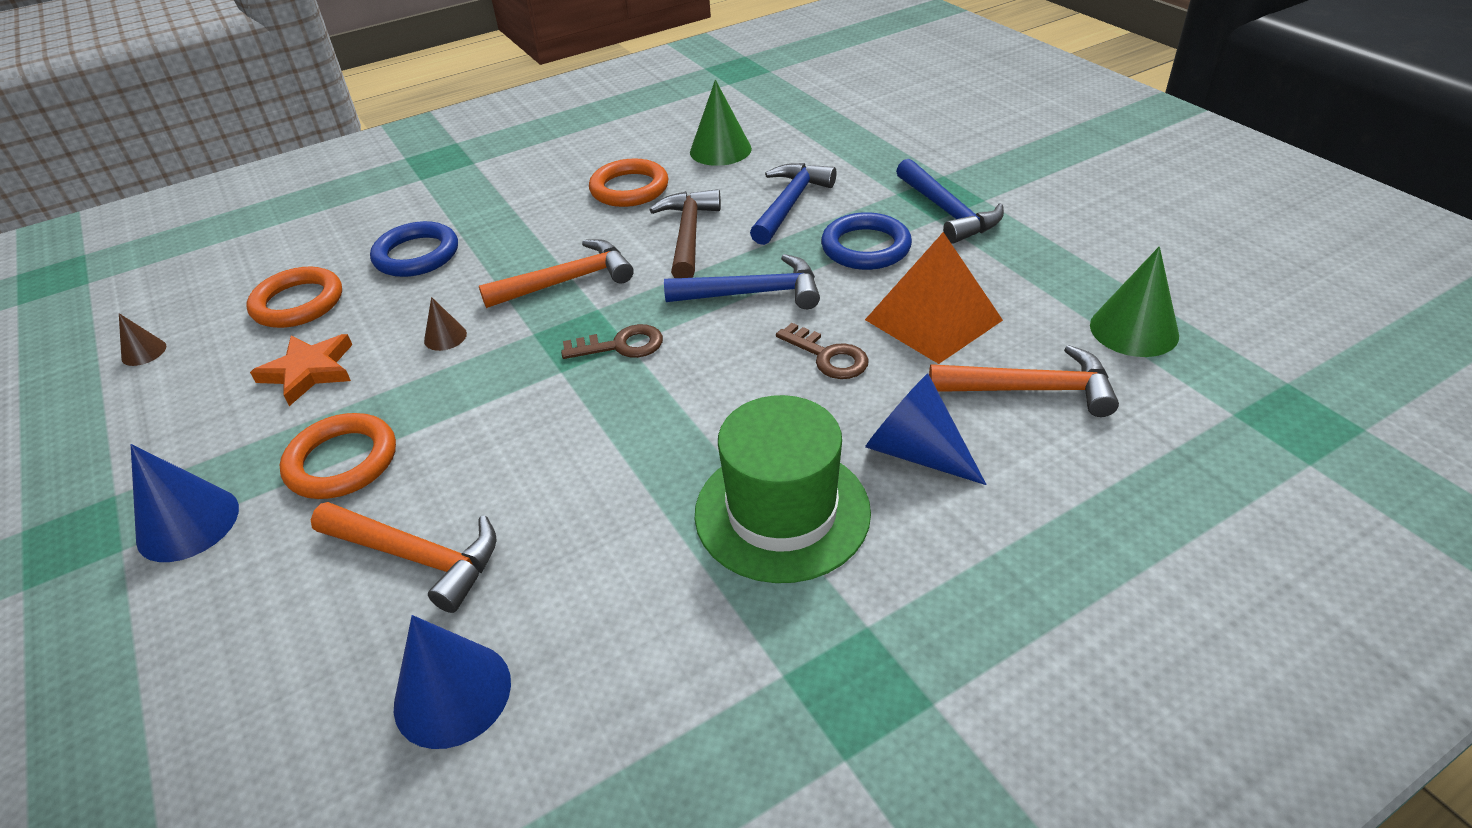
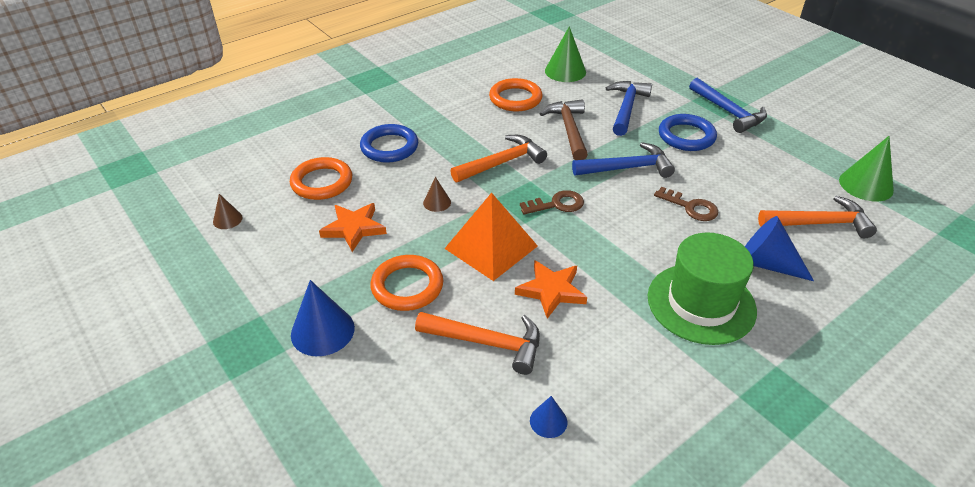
camera: 10 degrees left, 0 degrees up
blue cone [394,615,511,749] -> blue cone [530,396,567,438], size x0.53
orange pyramid [865,232,1003,364] -> orange pyramid moved to [444,193,538,281]
none -> orange star [515,260,587,319]

